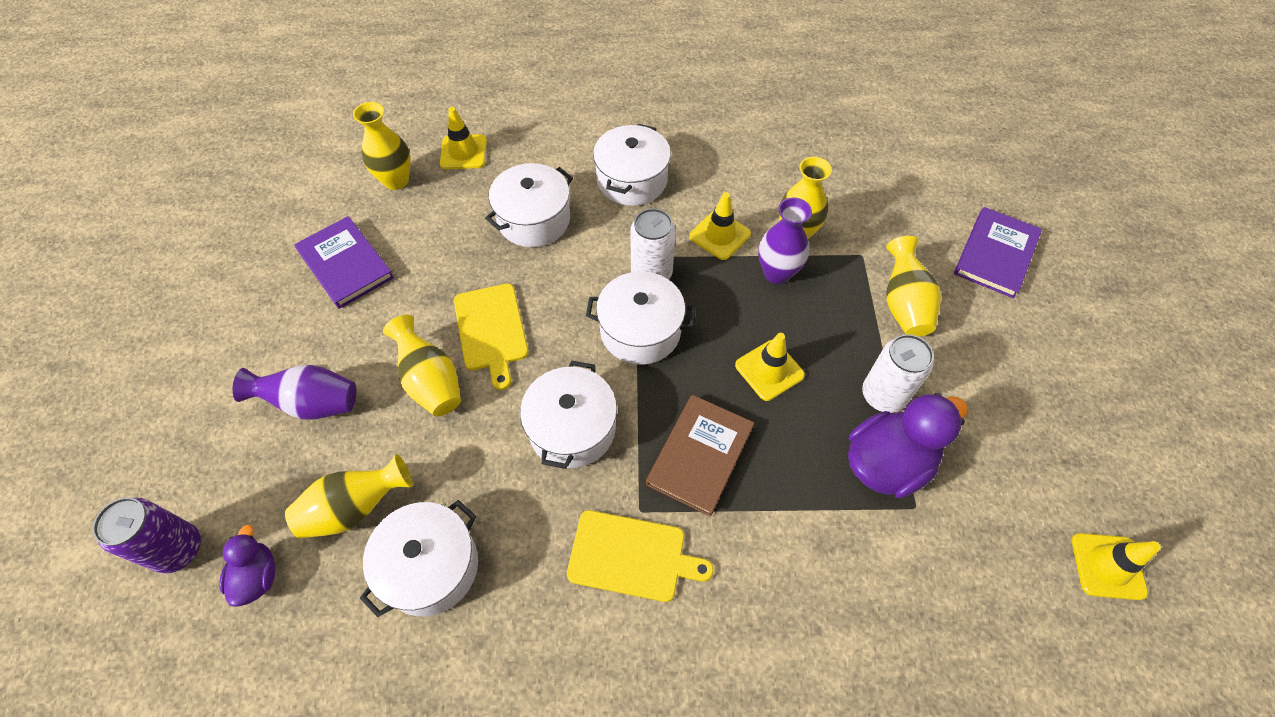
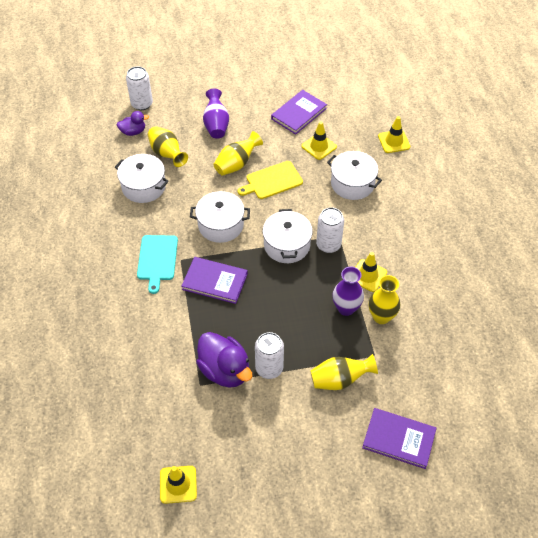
camera: 80 degrees right, 5 degrees down
purple can [93,497,201,574] -> white can [126,66,153,110]
yellow vase [353,102,411,190] -> none
yellow cutting board [567,510,714,602] -> turquoise cutting board [137,235,178,294]
white pot [593,124,671,206] -> none
brown book [646,395,754,517] -> purple book [181,257,248,304]
yellow traffic cone [735,333,805,401] -> yellow traffic cone moved to [302,121,337,160]

